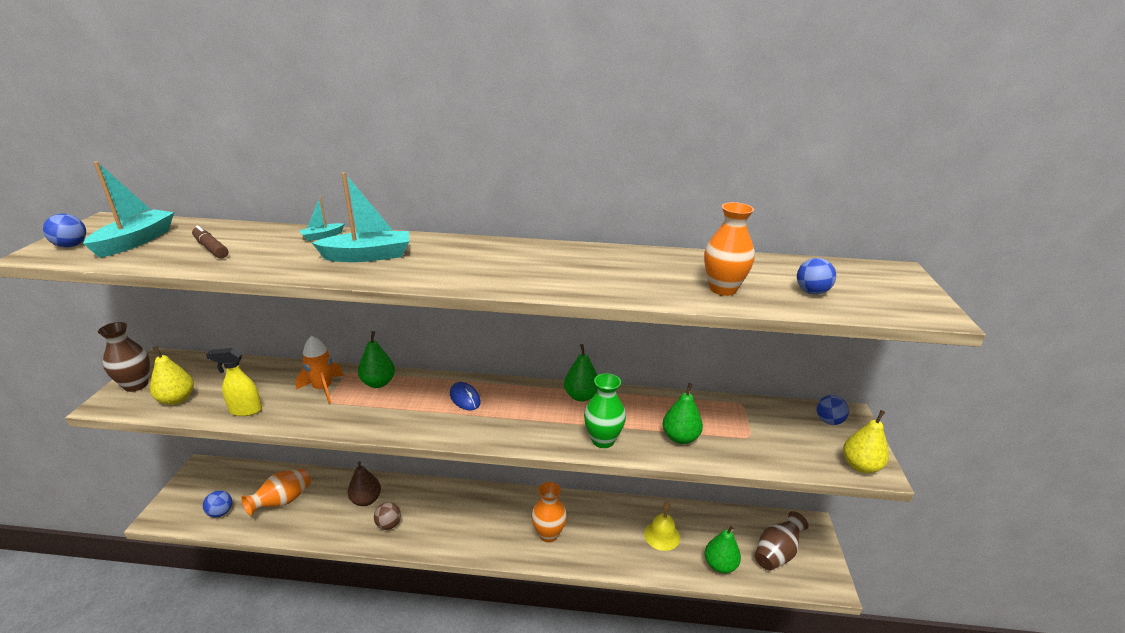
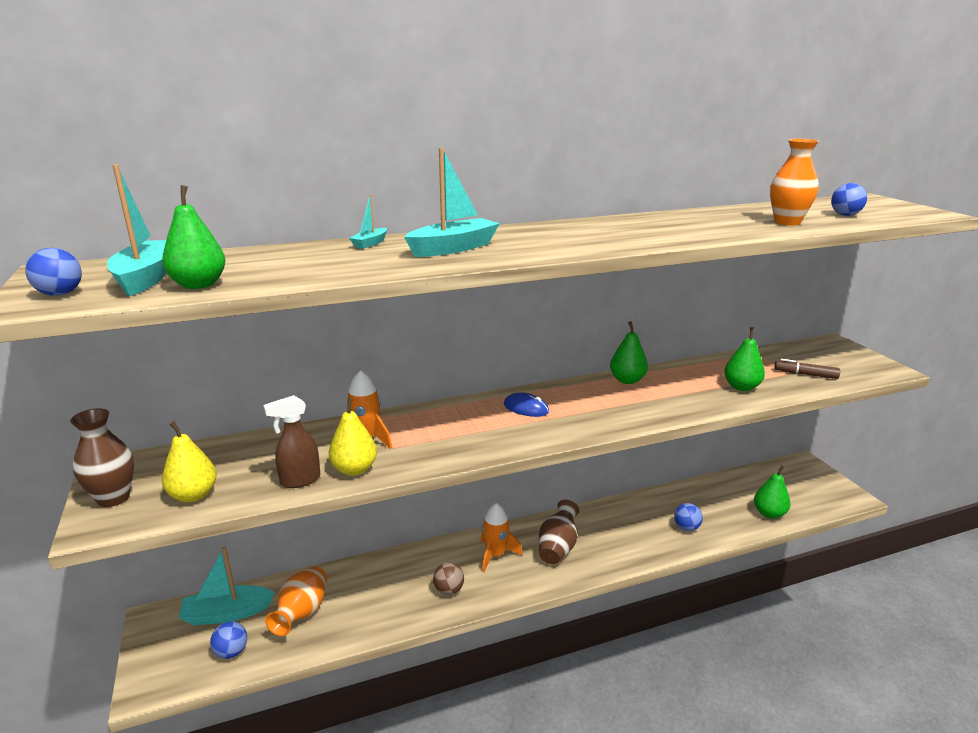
camera: 25 degrees left, 5 degrees down
brown marker [192,226,229,259] -> brown marker moved to [774,359,840,379]
yellow spray bottle [206,348,262,416] -> brown spray bottle [263,395,320,488]
brown pear [348,461,381,506] -> none
green pear [358,331,395,388] -> green pear moved to [162,185,226,289]
orange vase [531,482,567,542] -> none
green vase [584,373,626,448] -> none
yellow bell [644,502,680,551] -> none
brown vase [755,511,809,571] -> brown vase moved to [539,500,579,564]
blue ball [817,395,849,425] -> blue ball moved to [674,503,703,531]
yellow pear [843,410,889,473] -> yellow pear moved to [329,398,377,476]
none -> turquoise boat [179,547,275,625]
none -> orange rocket [481,503,523,572]

